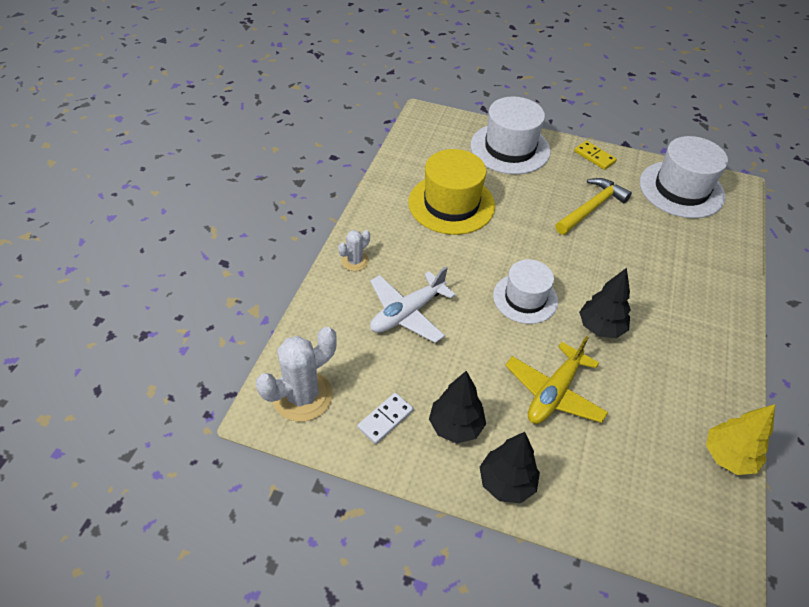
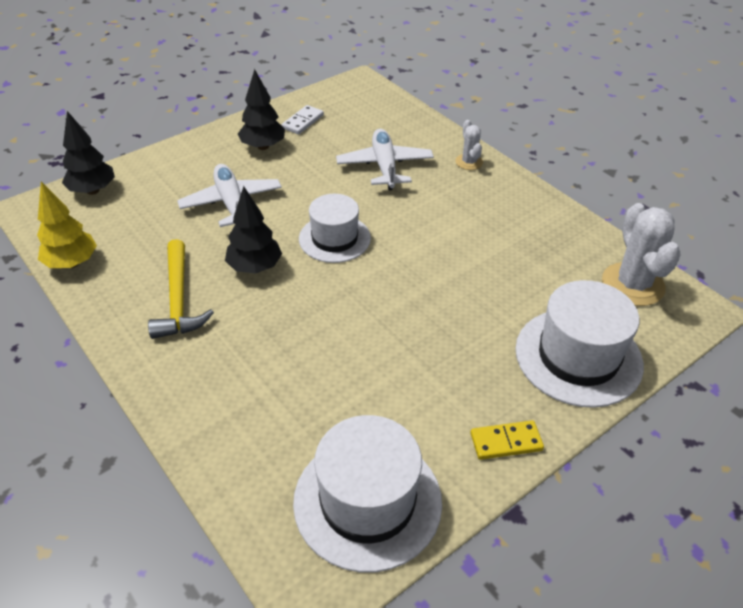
camera: 125 degrees right, 5 degrees down
white cactus [256,327,337,422] -> white cactus moved to [602,203,681,306]
white domino [357,393,414,444] -> white domino turned 45 degrees clockwise [282,105,324,134]
yellow hat [409,149,495,235] -> none
black tree [480,432,540,503] -> black tree moved to [62,111,115,195]
yellow plane [505,336,608,424] -> white plane [177,164,282,227]
yellow hammer [555,178,632,235] -> yellow hammer moved to [148,239,214,339]

